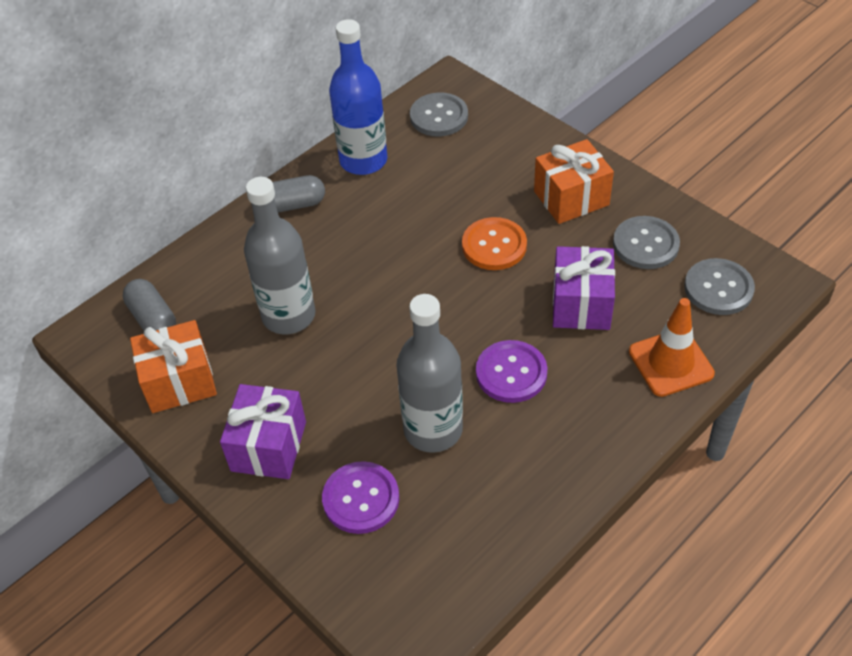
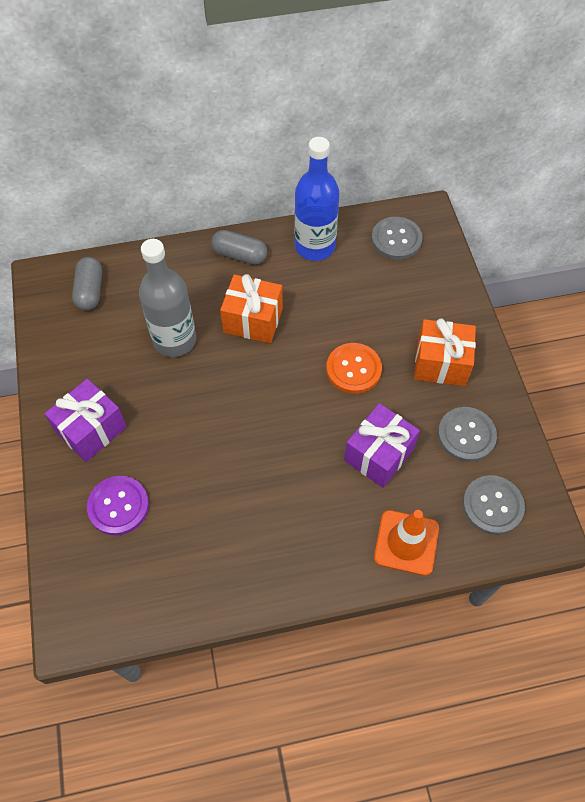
camera: 30 degrees right, 10 degrees up
orange gift [130,320,217,413] -> orange gift moved to [220,274,283,343]
grey bottle [396,294,463,453] -> none
purple button [476,340,547,403] -> none

